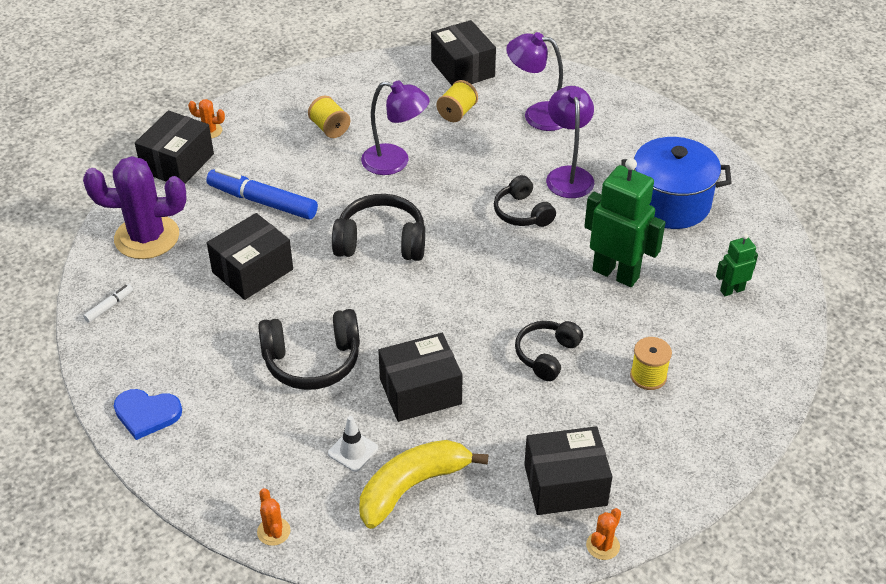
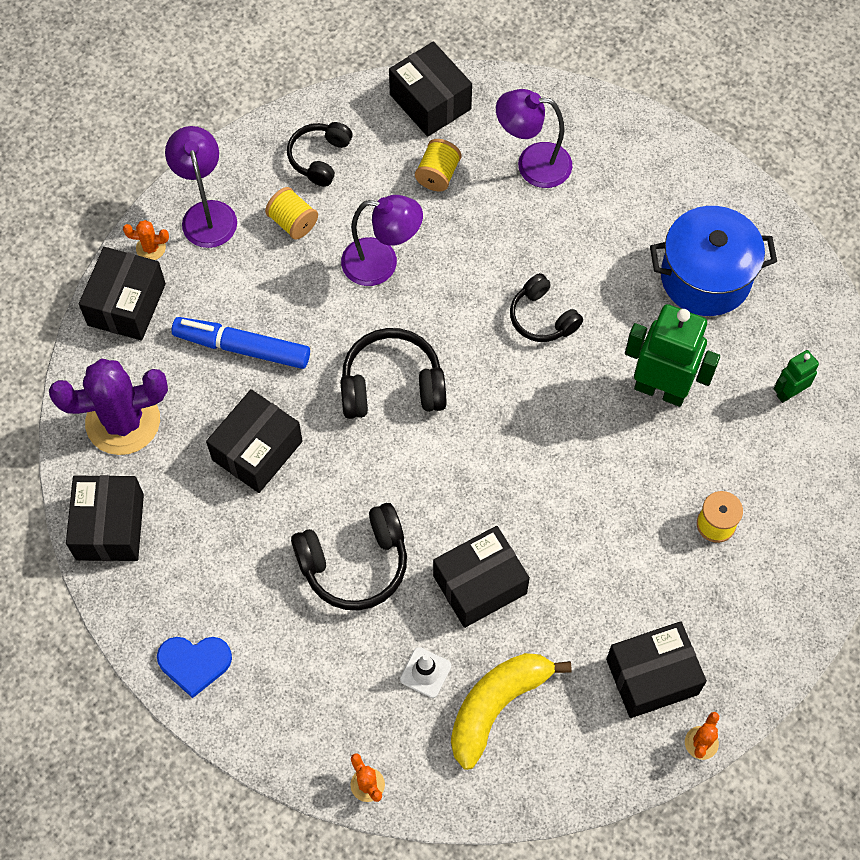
camera: 10 degrees left, 20 degrees up
white marker [83,284,133,323] -> black box [66,475,144,561]
black headphones [515,321,583,381] -> black headphones moved to [287,122,353,187]
purple lamp [546,86,594,198] -> purple lamp moved to [165,126,237,248]

